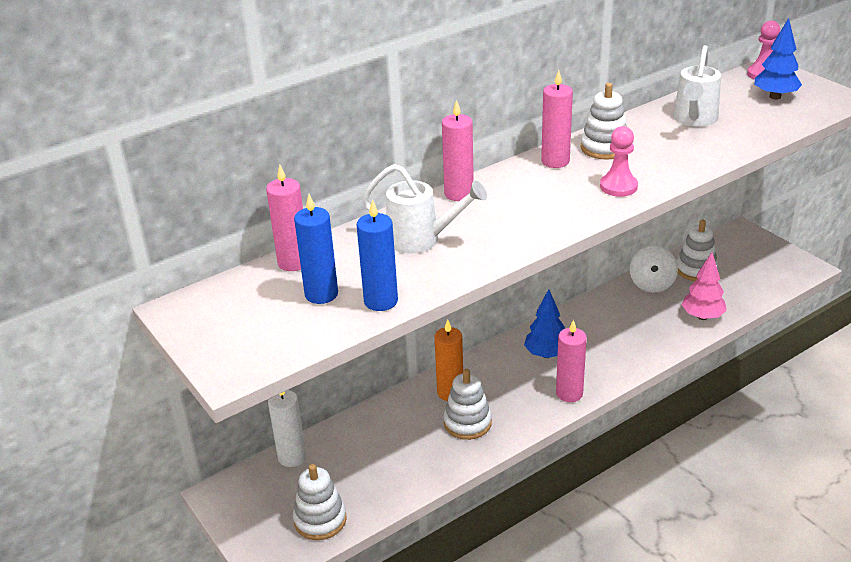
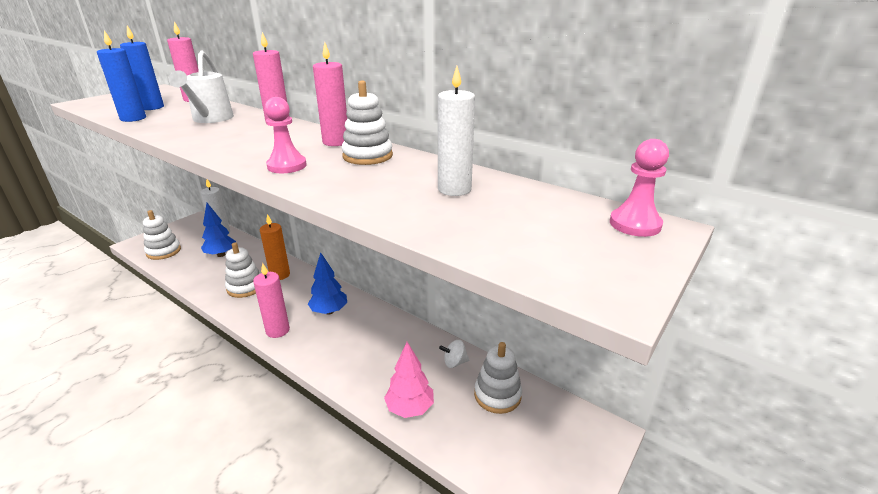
camera: 70 degrees right, 5 degrees down
white spinning top [630,245,678,293] -> white spinning top [439,340,470,368], size x0.59
white watering can [673,45,721,127] -> white candle [438,66,475,196]
blue tree [755,18,802,100] -> blue tree moved to [201,203,236,257]

